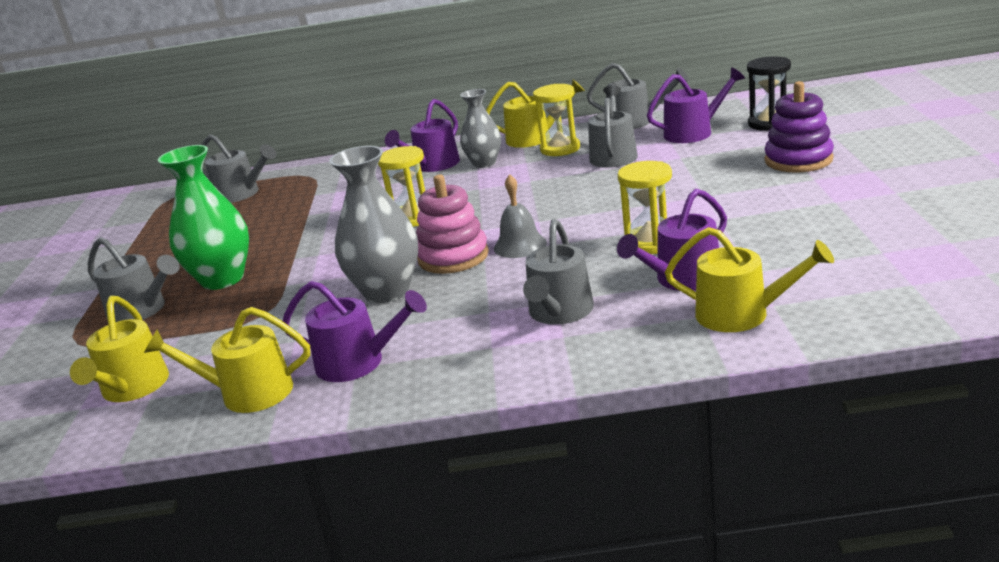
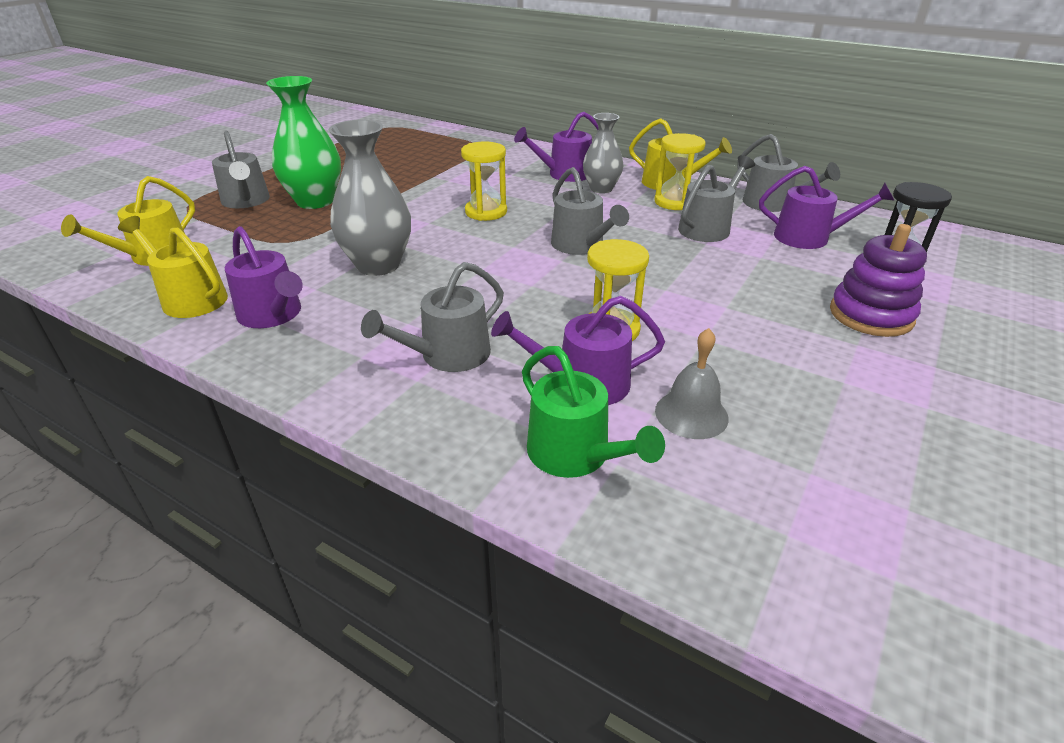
camera: 30 degrees right, 10 degrees up
grey watering can [202,134,276,203] -> grey watering can moved to [551,167,629,255]
pink stacking toy [416,175,489,274] -> none
grey bell [494,174,547,258] -> grey bell moved to [655,328,729,439]
yellow watering can [665,227,834,332] -> green watering can [522,346,665,478]

